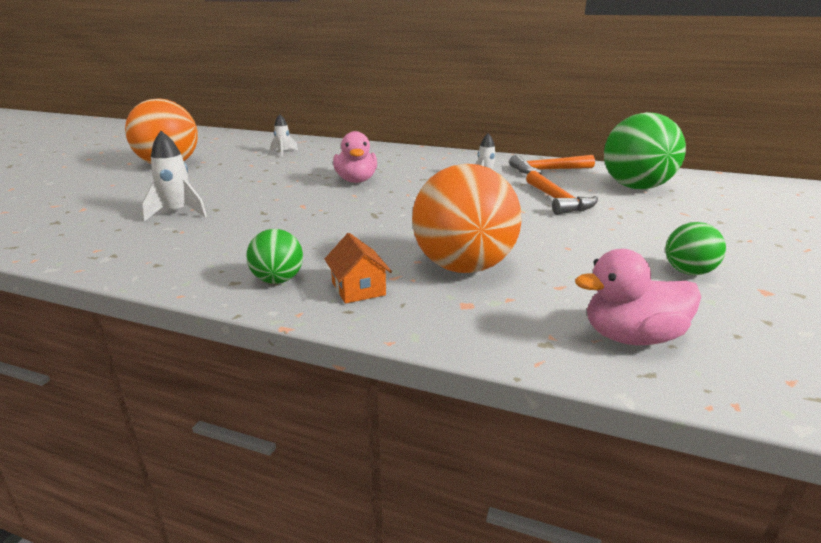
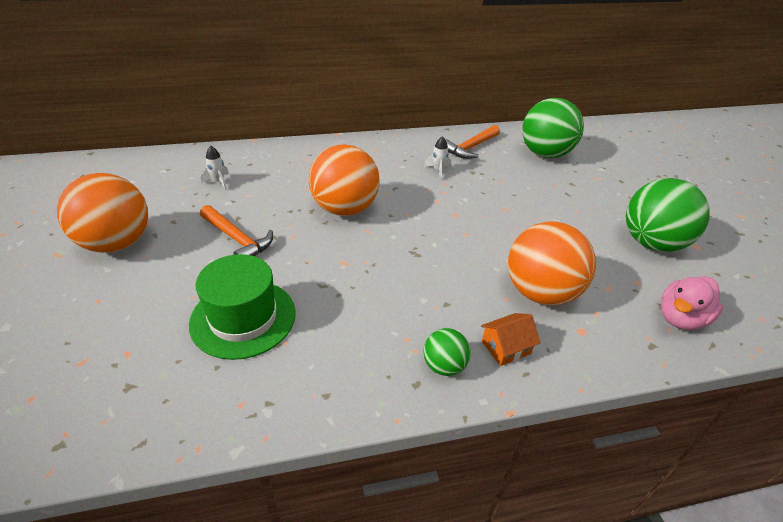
camera: 35 degrees left, 15 degrees up
white rocket [142,131,207,221] -> green hat [189,254,296,360]
orange house [324,233,392,303] -> orange house turned 60 degrees counterclockwise [481,313,541,366]
pink duck [333,131,377,183] -> orange ball [309,144,380,216]
orange hammer [526,171,598,215] -> orange hammer moved to [200,205,273,256]
green ball [665,222,726,275] -> green ball [626,178,710,252], size x2.03

